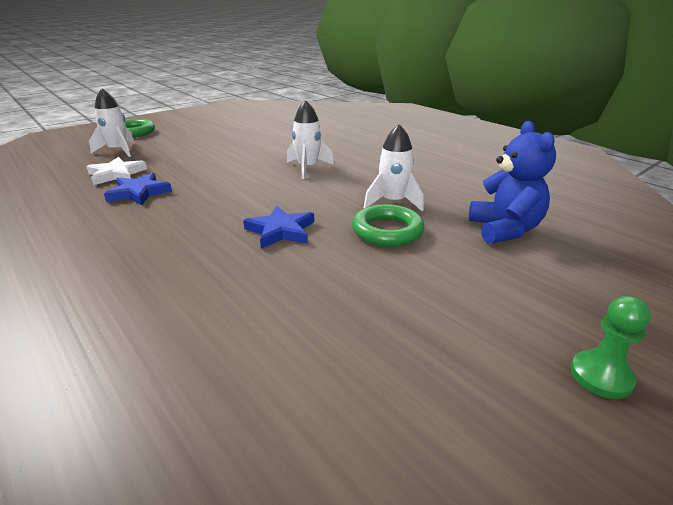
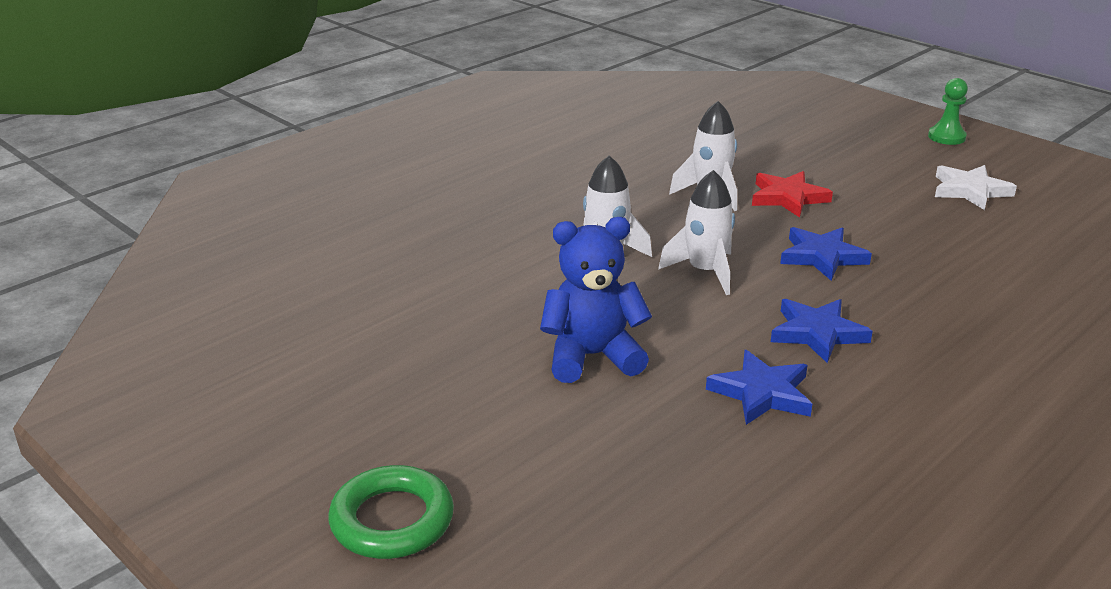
camera: 95 degrees left, 0 degrees up
white star [86,157,147,185] -> white star moved to [935,165,1017,210]
white rocket [89,88,135,157] -> white rocket moved to [658,170,735,295]
green ring [352,204,425,247] -> red star [752,171,833,217]
blue teddy bear [469,121,556,244] -> blue teddy bear moved to [540,217,652,383]
none -> blue star [771,299,873,363]

